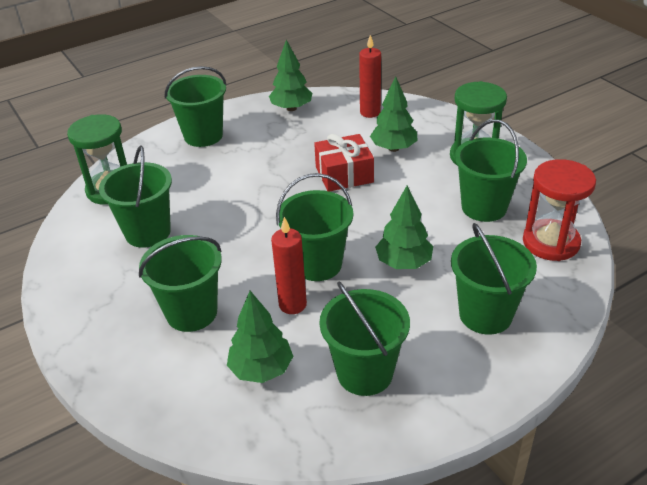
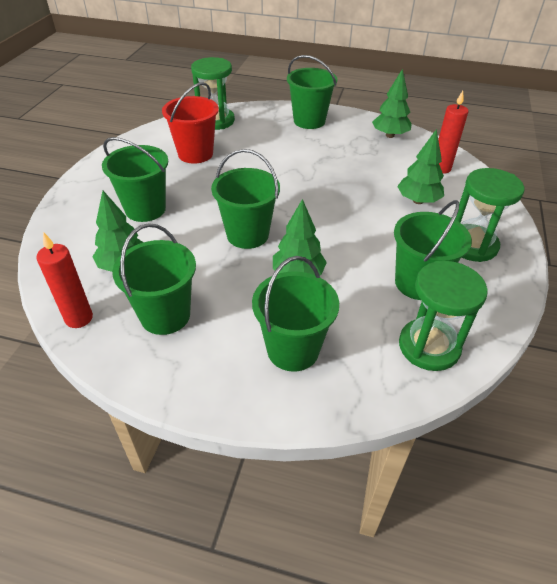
camera: 45 degrees right, 5 degrees up
green bucket [99,145,172,248] -> red bucket [162,82,219,164]
red candle [271,217,307,314] -> red candle moved to [36,232,93,328]
red gift [314,134,374,192] -> none
red hourglass [523,159,596,261] -> green hourglass [399,261,488,371]

